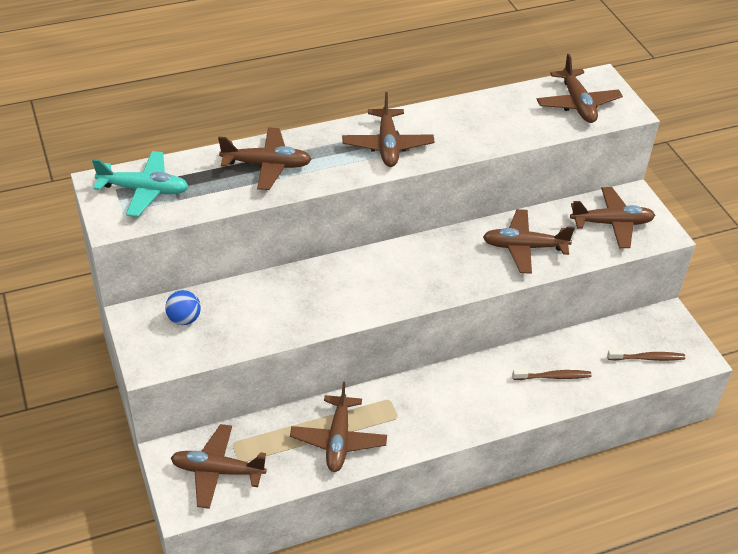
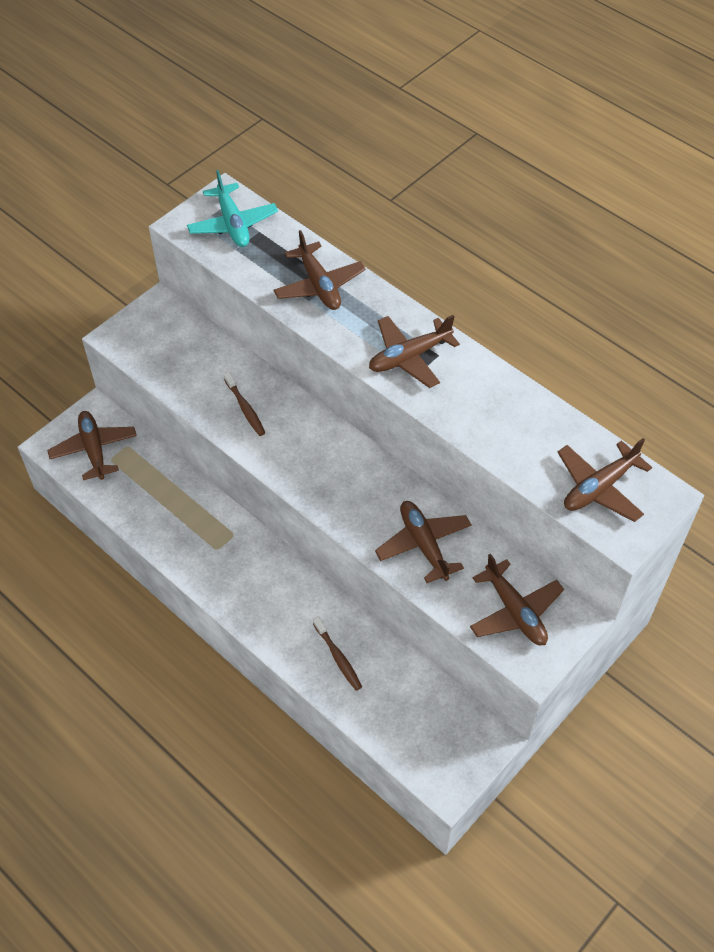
camera: 65 degrees right, 10 degrees up
blue ball [165,290,201,325] -> none
brown plane [290,382,387,472] -> none
brown toothbrush [607,350,685,361] -> brown toothbrush moved to [224,372,265,436]

